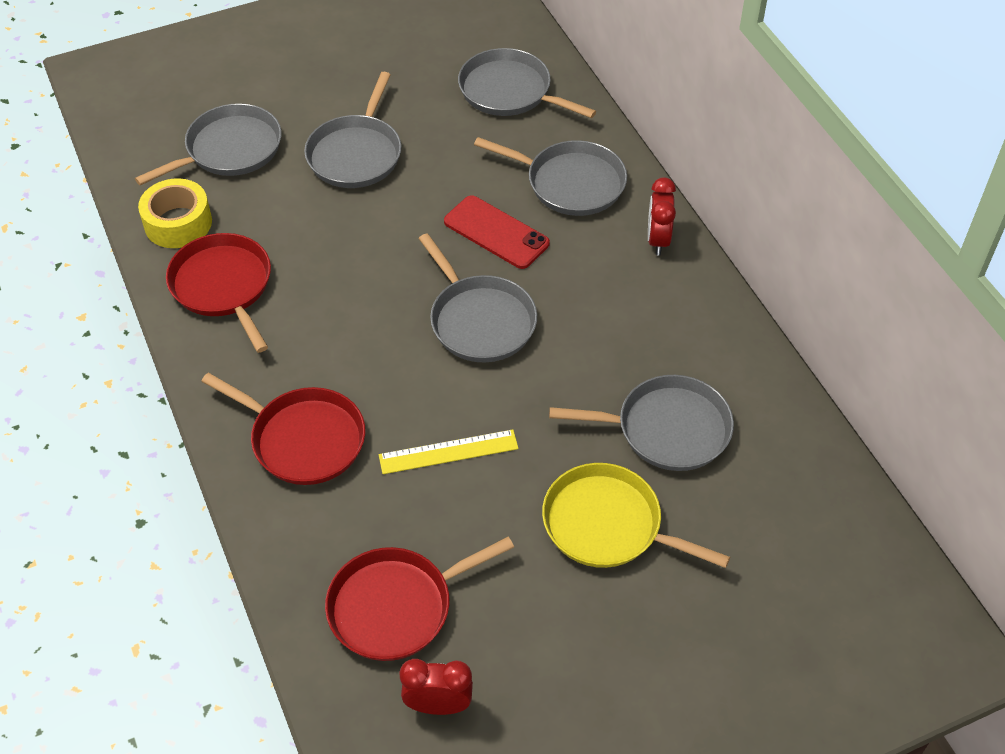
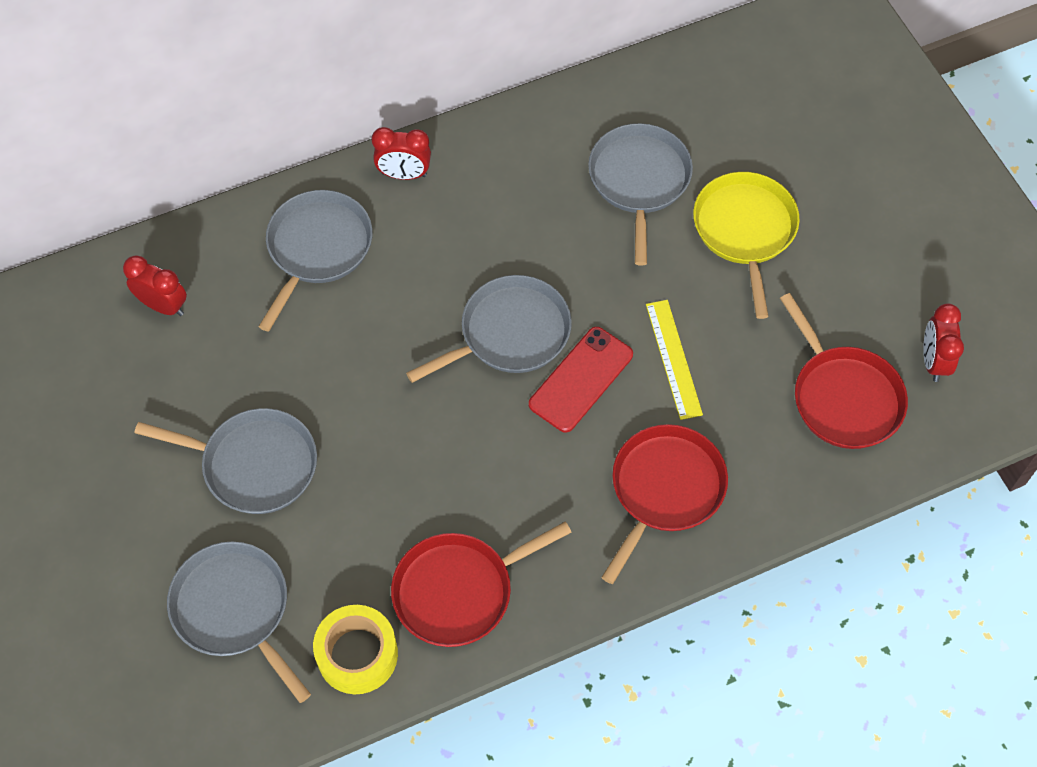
camera: 90 degrees left, 10 degrees up
red phone [444,196,550,269] -> red phone moved to [529,327,633,433]
grey pan [458,48,596,118] -> red clock [123,255,187,316]
yellow pan [542,463,730,568] -> yellow pan turned 150 degrees clockwise [693,172,800,319]

